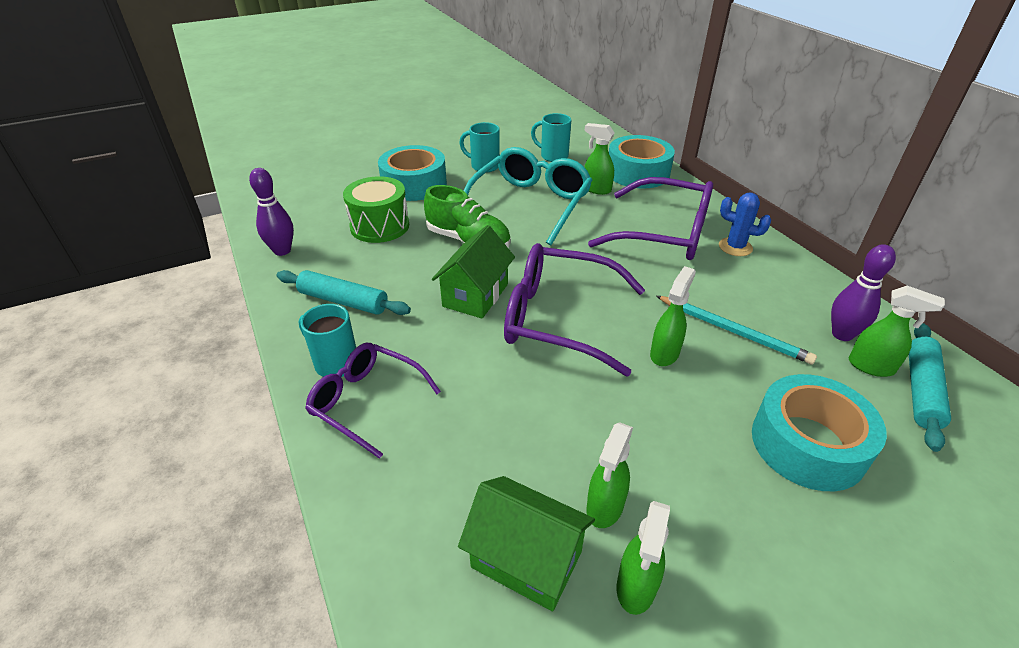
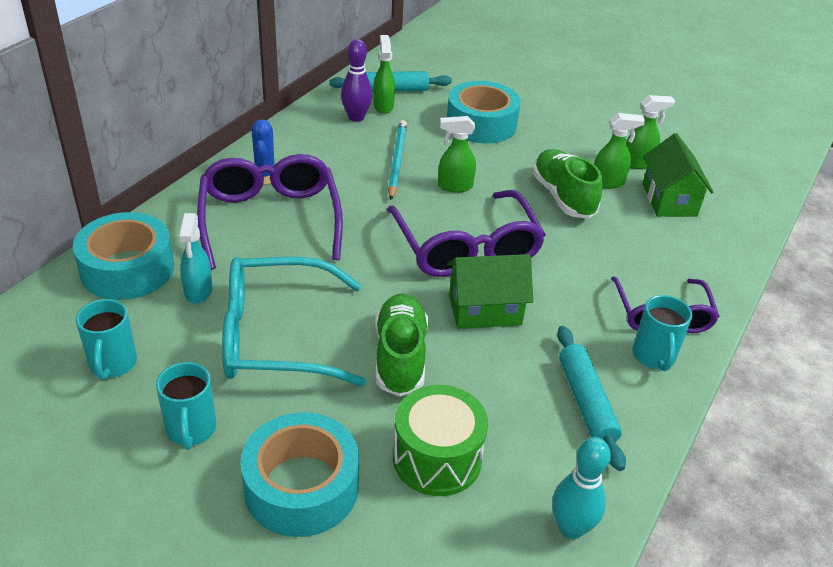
camera: 125 degrees left, 0 degrees up
purple bowling pin [249,168,294,256] -> turquoise bowling pin [552,437,611,539]
green spray bottle [585,123,615,195] -> turquoise spray bottle [178,213,213,304]
none -> green shoe [532,149,602,219]

